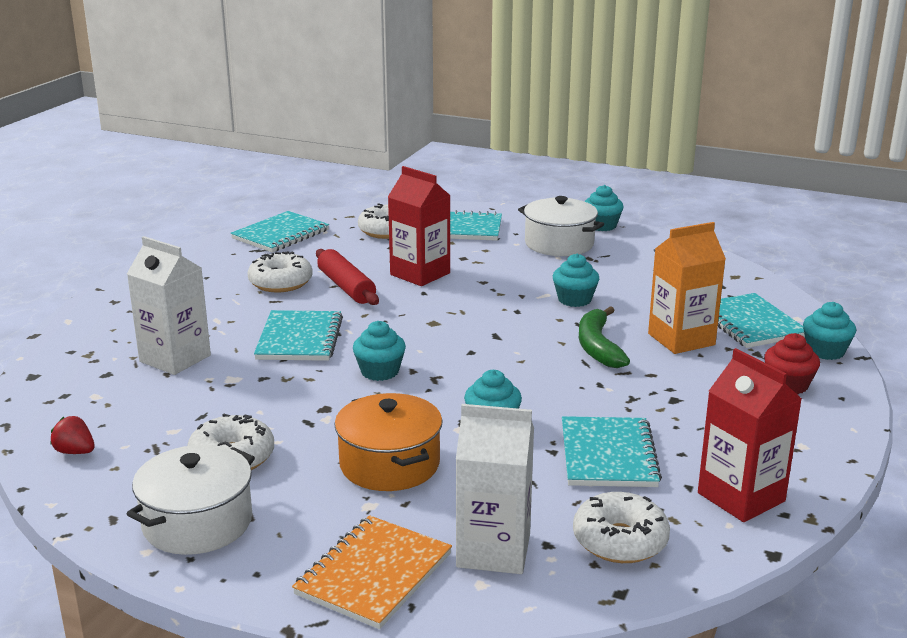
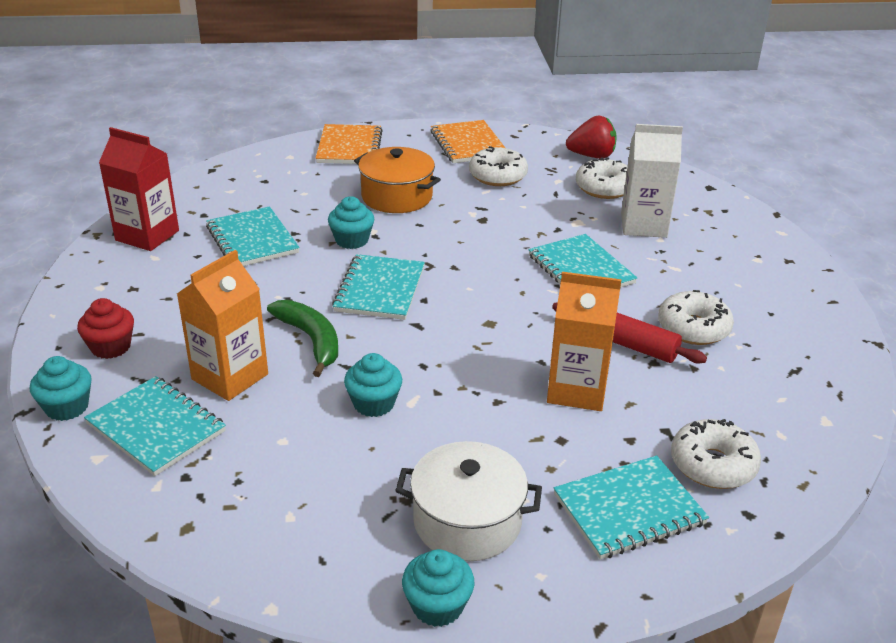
camera: 150 degrees right, 10 degrees up
red strawberry [50,416,95,454] -> red strawberry [566,116,617,159], size x1.64
white pot [127,445,255,555] -> orange notebook [430,120,505,163]
turquoise notebook [231,211,329,253] -> turquoise notebook moved to [332,254,425,320]
turquoise cupcake [353,321,406,381] -> none
red carton [388,166,451,286] -> orange carton [547,272,622,411]
white carton [456,404,534,574] -> none
white donut [573,492,670,563] -> white donut moved to [576,157,628,199]

